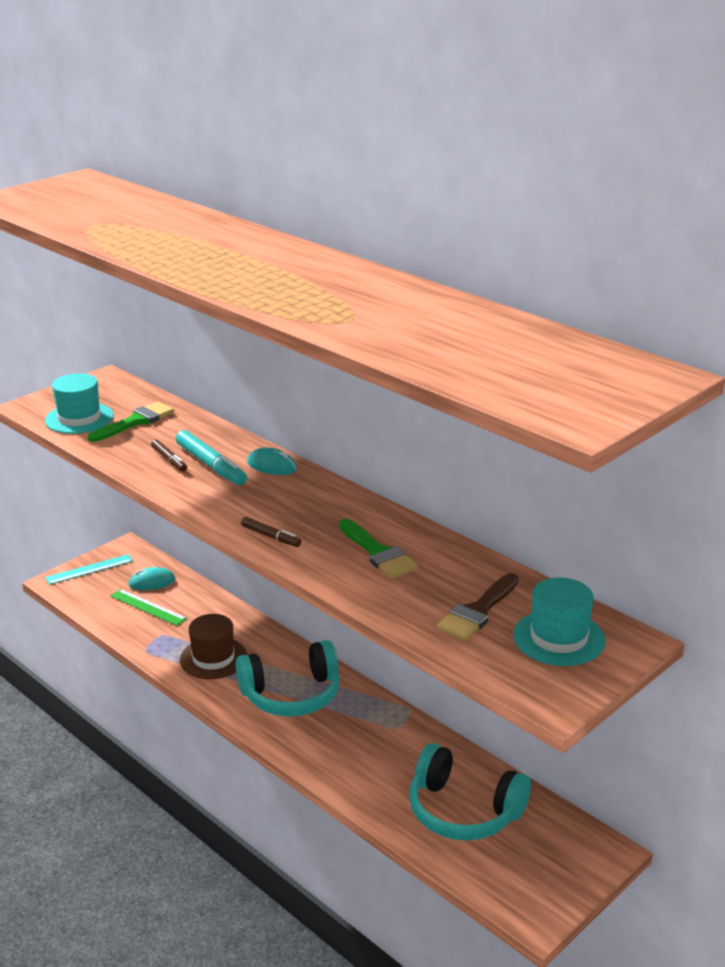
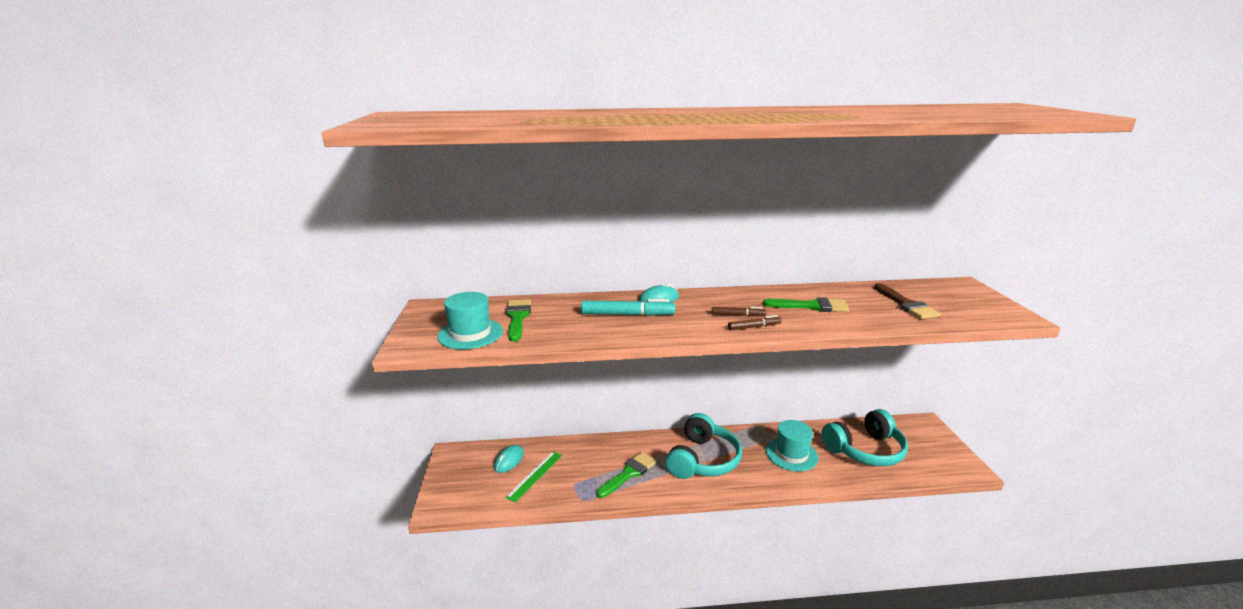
camera: 50 degrees left, 5 degrees down
turquoise ruler [45,554,133,585] -> none
green ruler [110,589,187,626] -> green ruler turned 45 degrees counterclockwise [505,451,562,503]
brown marker [151,439,187,471] -> brown marker moved to [711,307,766,316]
brown hat [180,614,247,679] -> green brush [596,452,657,498]
turquoise hat [513,578,605,666] -> turquoise hat moved to [766,420,818,472]

